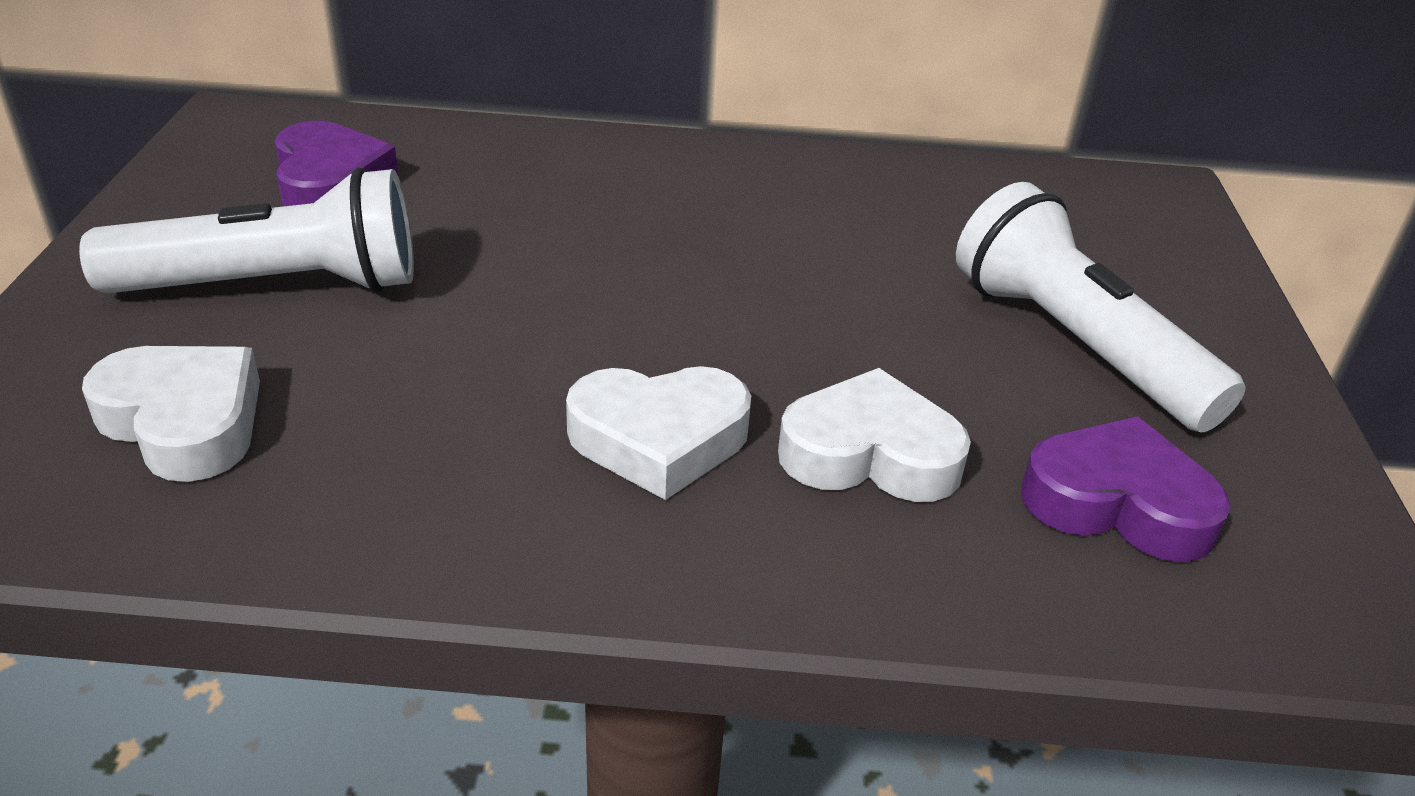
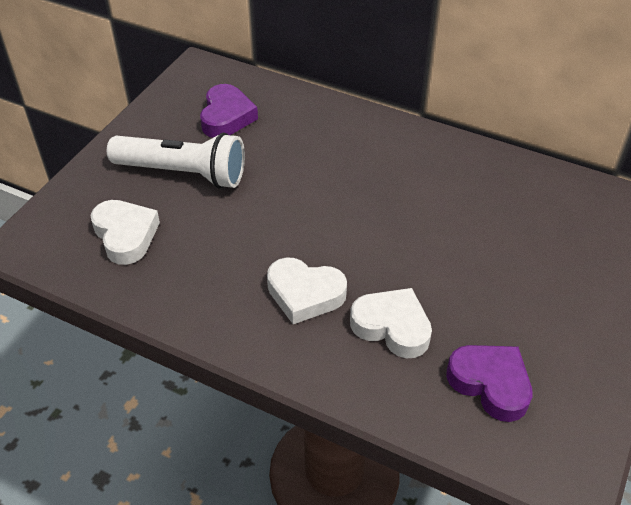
camera: 25 degrees right, 10 degrees up
white flashlight [956,182,1245,433] -> none

